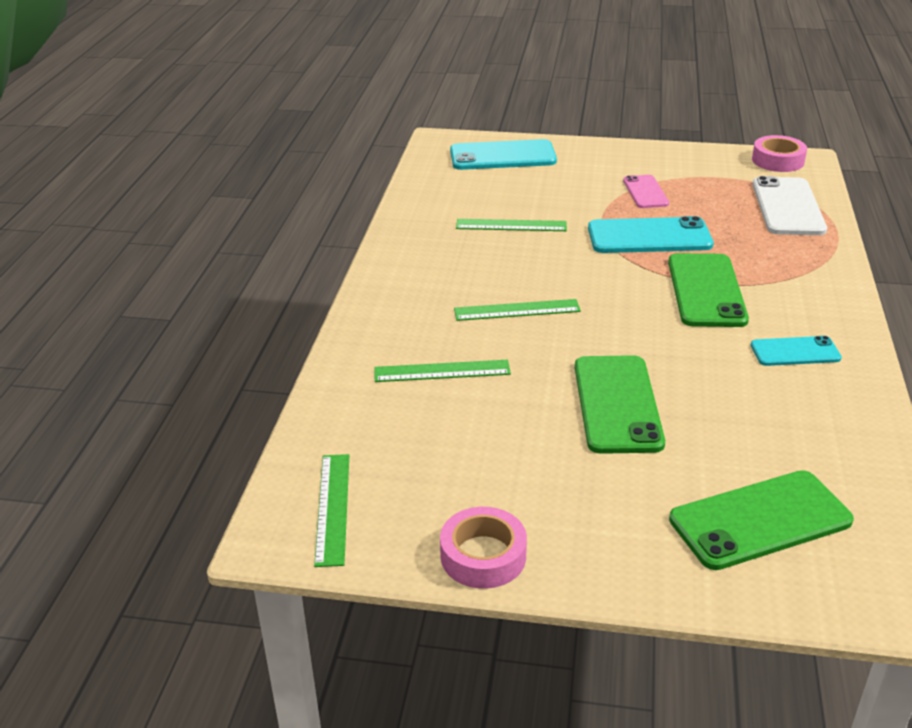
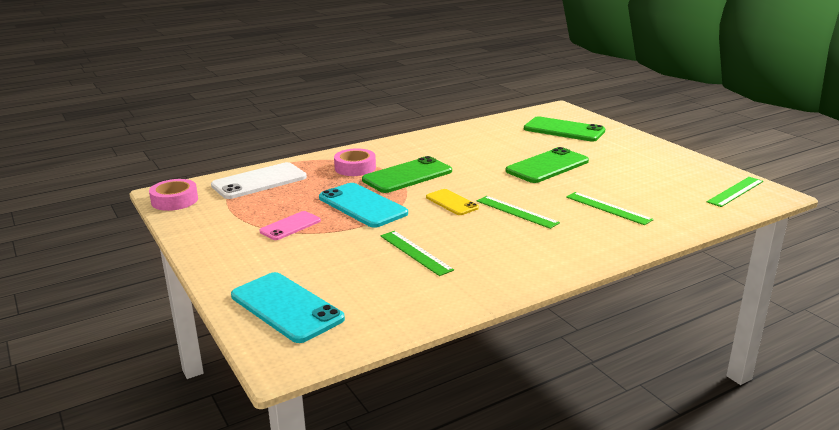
camera: 130 degrees left, 10 degrees down
pink tape [440,507,527,589] -> pink tape moved to [334,148,376,176]
turquoise phone [751,336,842,366] -> none
none -> yellow phone [426,189,479,215]

